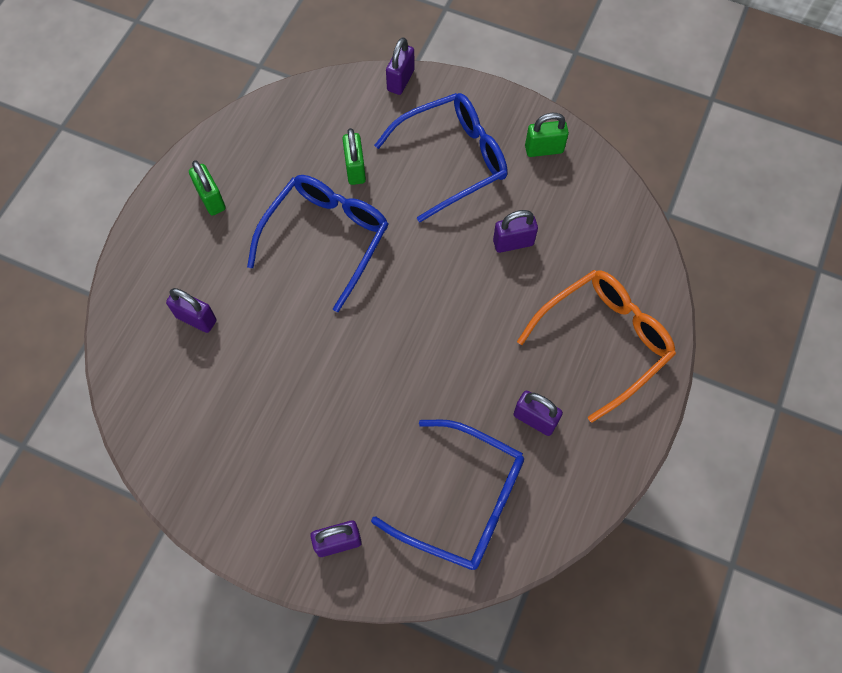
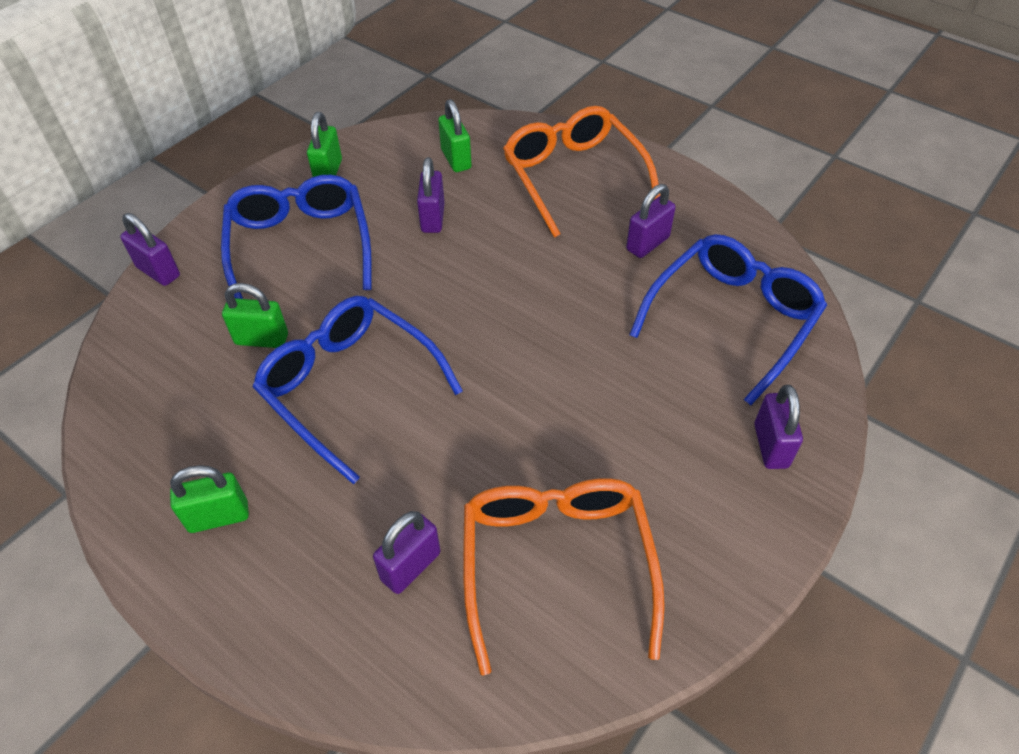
camera: 75 degrees left, 15 degrees down
none -> green padlock [438,99,472,172]
none -> orange glasses [463,478,665,676]

